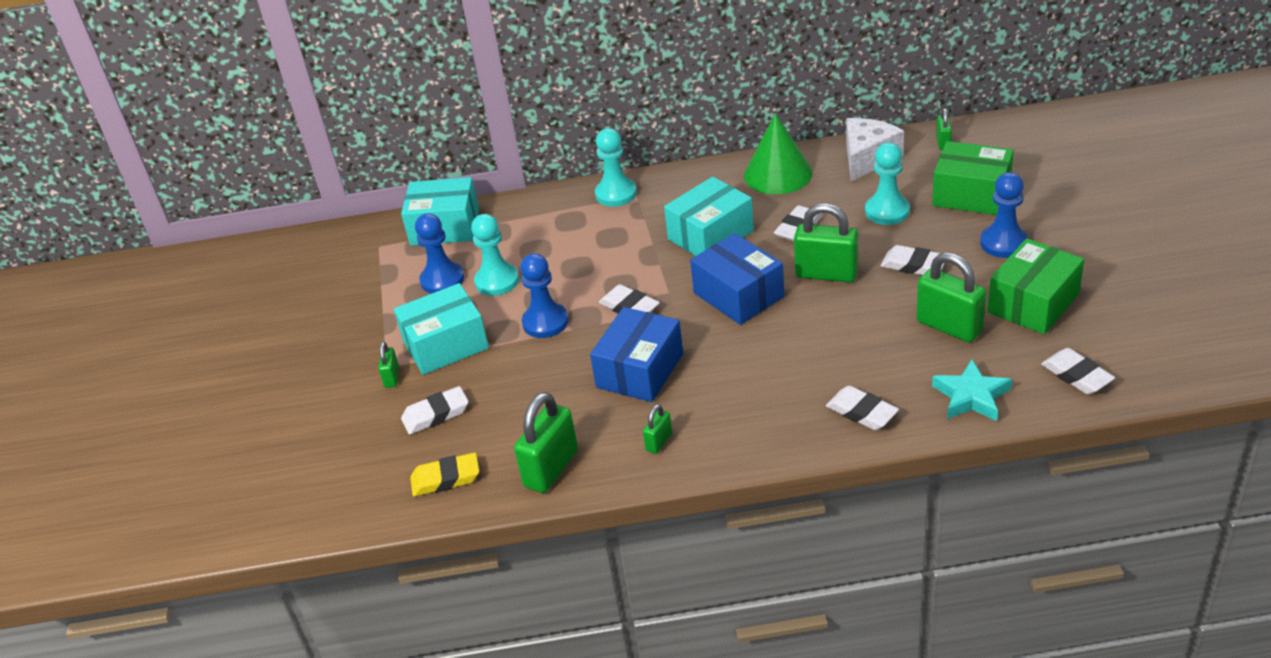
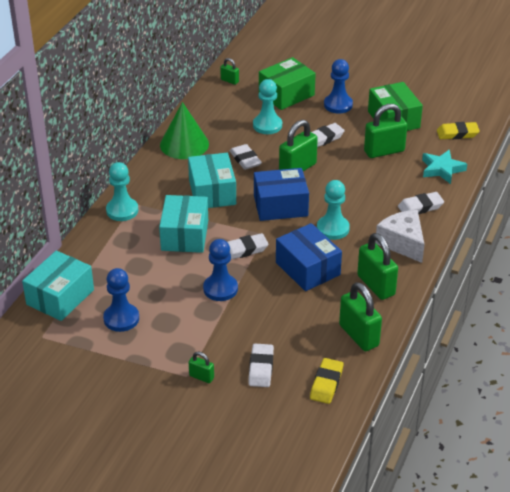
camera: 65 degrees left, 0 degrees up
turquoise box [394,283,489,375] -> turquoise box moved to [159,195,208,253]
turquoise pawn [471,214,519,296] -> turquoise pawn moved to [317,180,350,240]
green padlock [643,404,672,454] -> green padlock [357,233,398,300], size x1.99
white cheese [846,118,904,181] -> white cheese moved to [375,210,425,263]
white eraser [1041,348,1115,394] -> yellow eraser [437,122,480,139]

